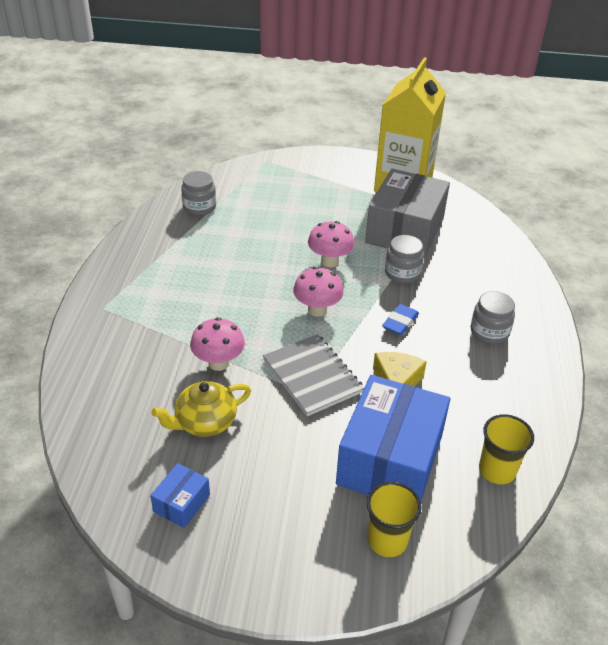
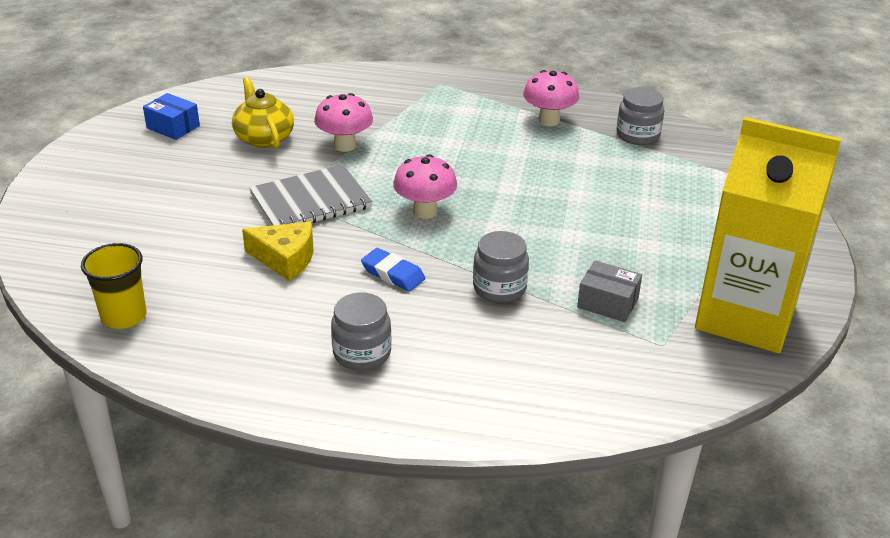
camera: 95 degrees right, 5 degrees down
pink mushroom [308,221,355,267] -> pink mushroom moved to [523,70,579,126]
blue box [336,375,450,501] -> none
grey box [365,169,450,258] -> grey box [577,260,642,322], size x0.43
yellow cup [367,482,422,557] -> none

